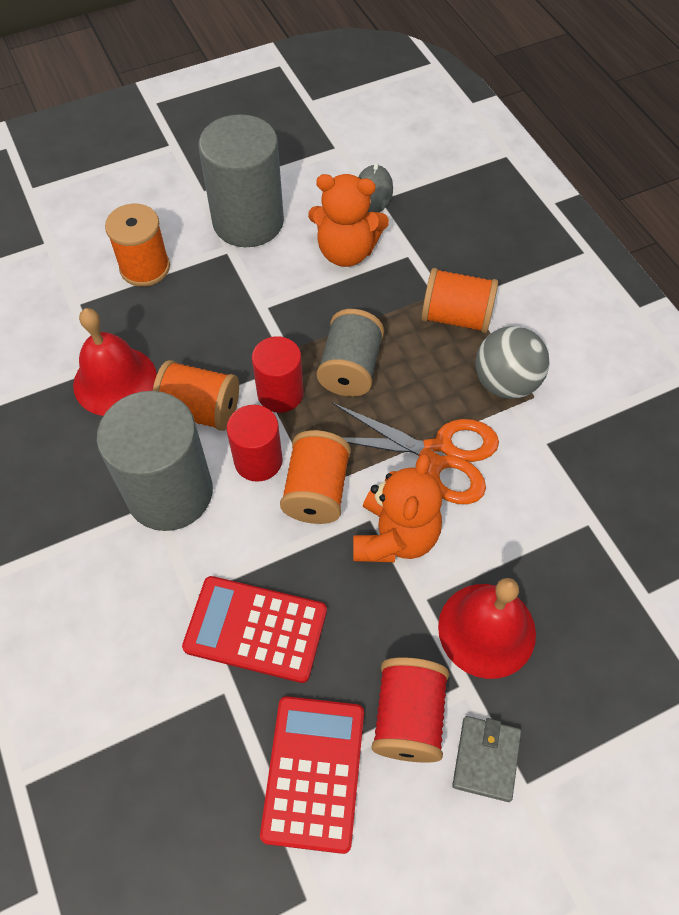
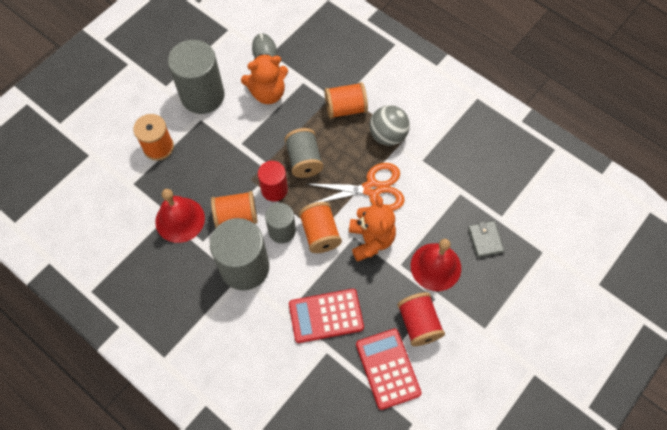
camera: 25 degrees left, 5 degrees up
red cylinder [227,405,283,482] -> grey cylinder [265,203,296,243]
grey wallet [452,716,521,802] -> grey wallet moved to [468,221,504,258]

